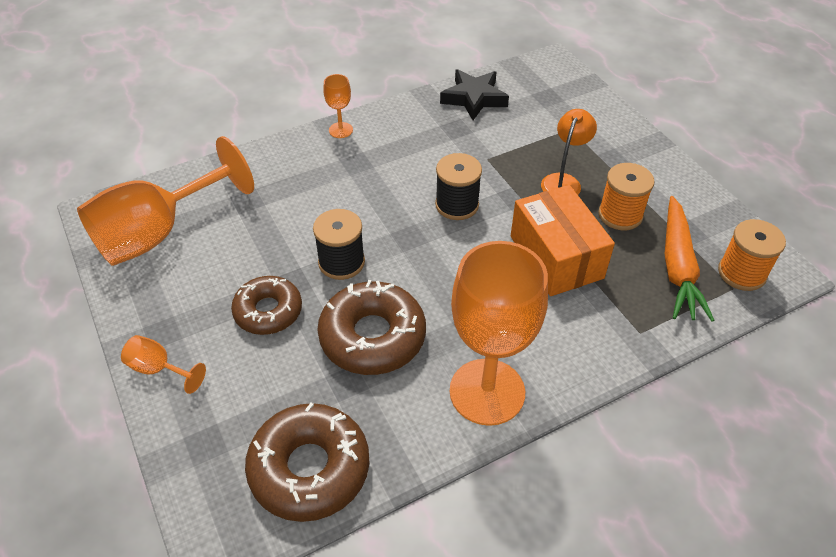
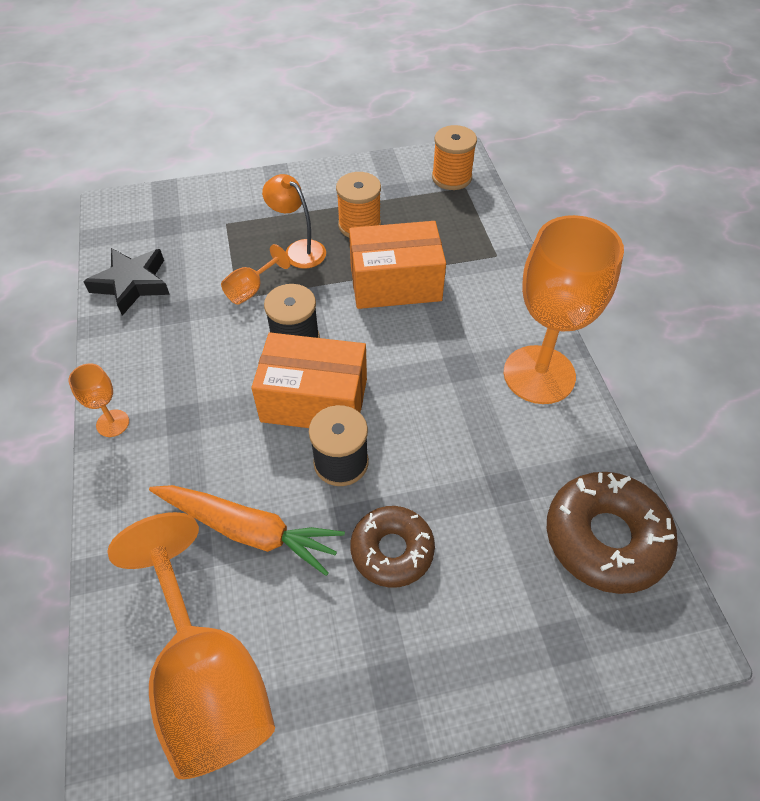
camera: 75 degrees left, 5 degrees up
orange goblet [121,335,206,394] -> orange goblet moved to [221,244,290,305]
brown donut [317,280,426,375] -> none
orange carrot [665,196,714,322] -> orange carrot moved to [149,485,345,576]
none -> orange box [251,332,367,428]

